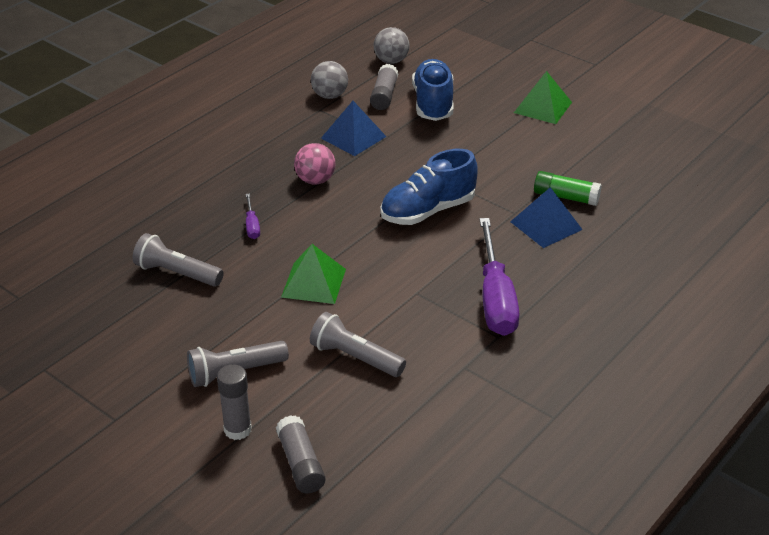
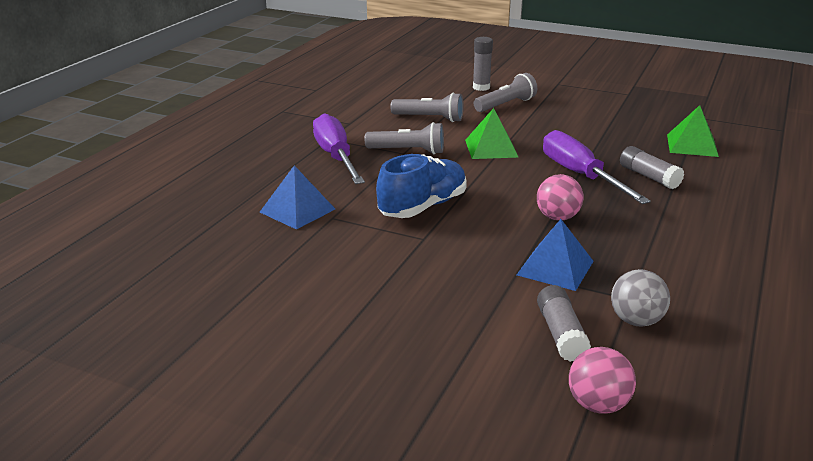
camera: 165 degrees right, 10 degrees down
grey flashlight [133,233,224,287] -> grey flashlight moved to [365,122,444,154]
purple screwdriver [246,194,260,239] -> purple screwdriver [543,130,651,204], size x2.27
grey glue stick [276,415,326,493] -> grey glue stick moved to [620,146,684,189]
grey ball [374,27,410,64] -> pink ball [569,347,636,414]
blue shoe [412,59,453,121] -> none
green pyramid [514,71,572,124] -> green pyramid moved to [667,105,719,157]
green glue stick [534,171,602,206] -> none

